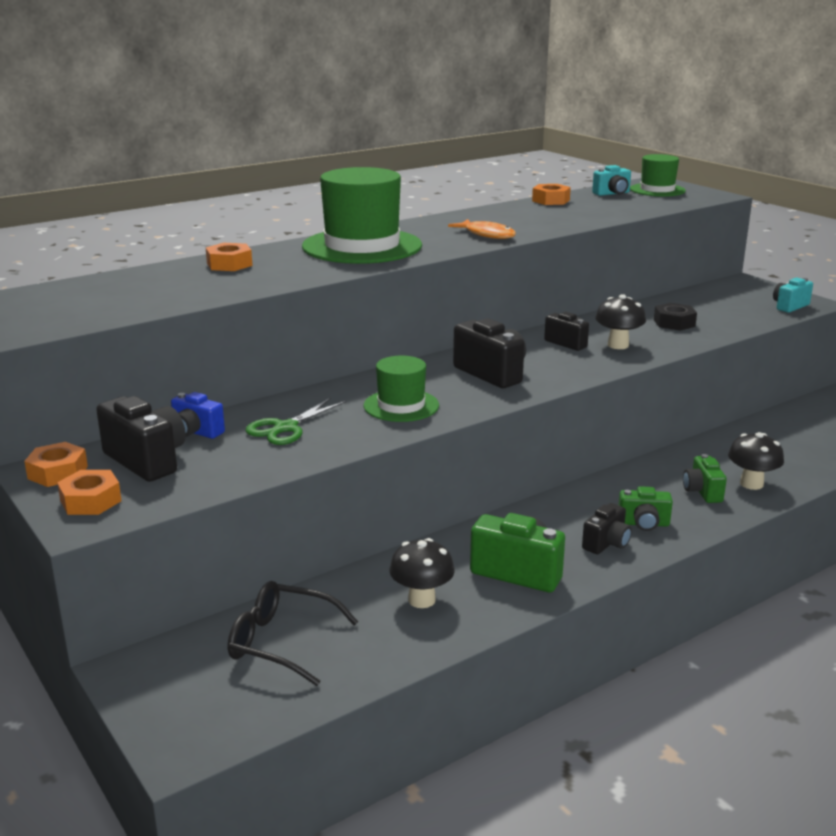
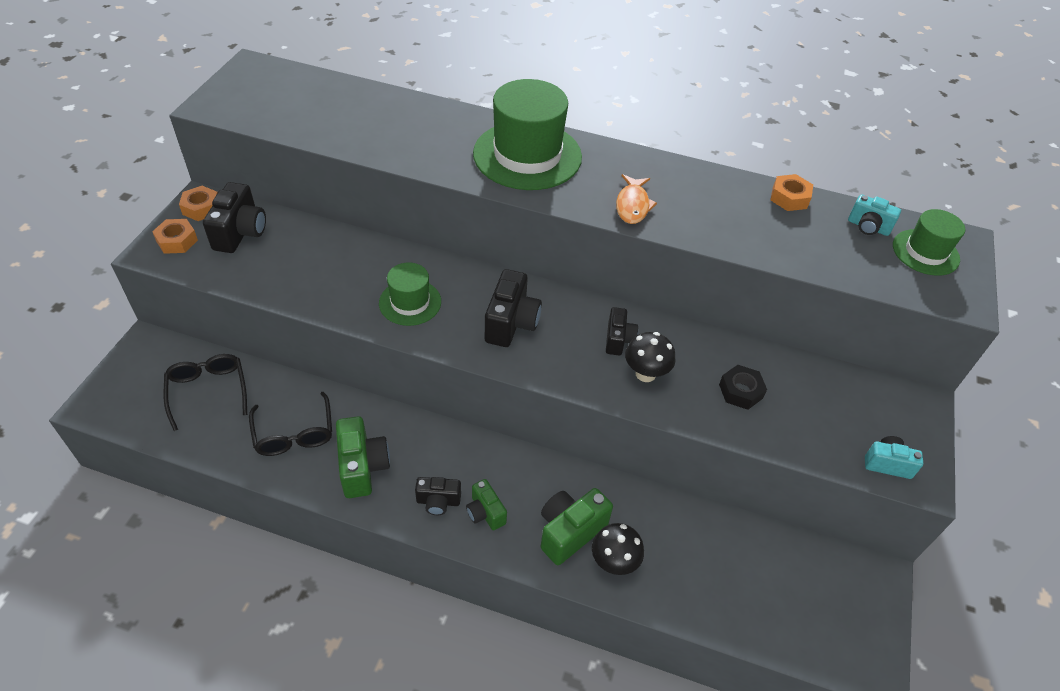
camera: 50 degrees right, 25 degrees up
blue camera [171,392,225,439] -> none
orange nut [206,243,252,271] -> none
green scissors [245,398,346,445] -> none
black mushroom [389,538,455,608] -> black glasses [249,392,332,456]
green camera [683,454,727,503] -> green camera [541,488,613,565], size x1.62

